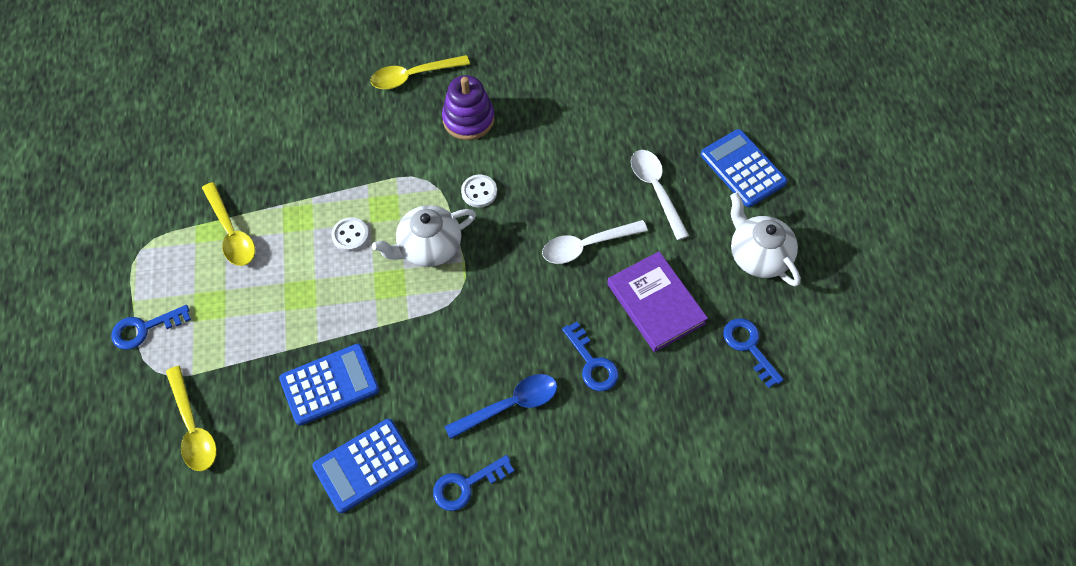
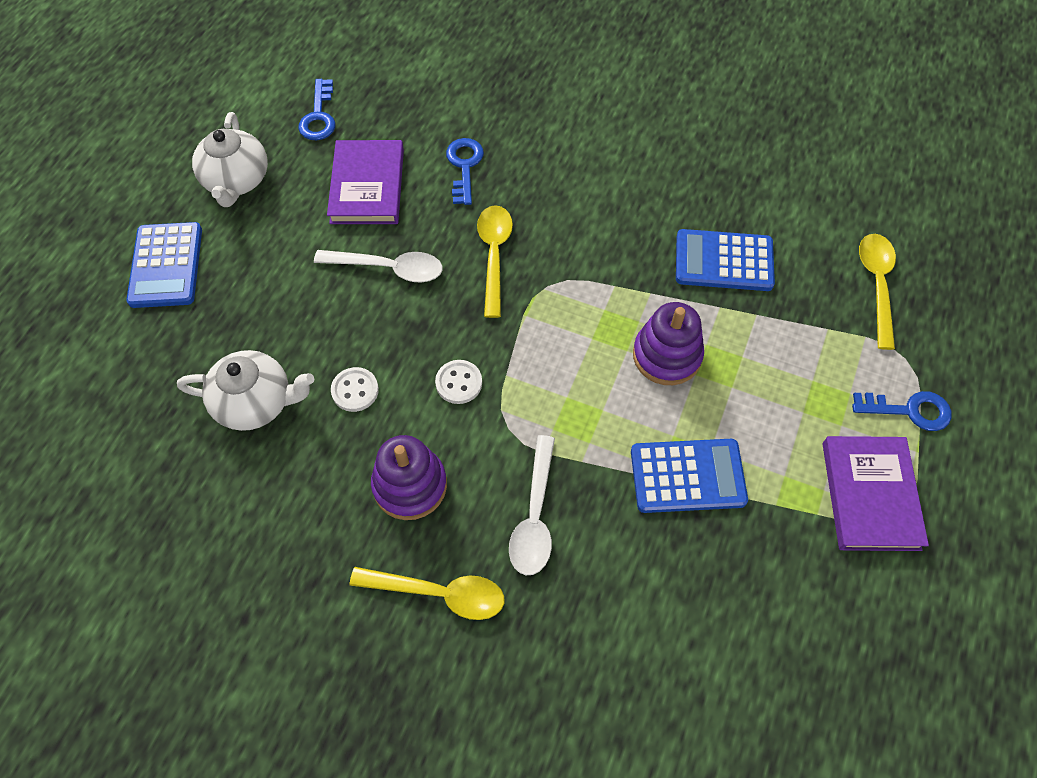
camera: 150 degrees left, 0 degrees up
yellow spoon [202,182,255,266] -> yellow spoon moved to [477,205,513,318]
blue calculator [312,419,418,513] -> blue calculator moved to [631,439,748,513]
white button [331,217,369,252] -> white button moved to [331,367,379,412]
white teapot [372,205,476,267] -> white teapot moved to [177,350,314,431]
blue key [433,455,514,511] -> none
blue spoon [444,374,557,439] -> none
white spoon [631,150,689,240] -> white spoon moved to [509,435,555,575]
none -> purple stacking toy [633,302,704,385]
none -> purple book [822,436,929,551]

